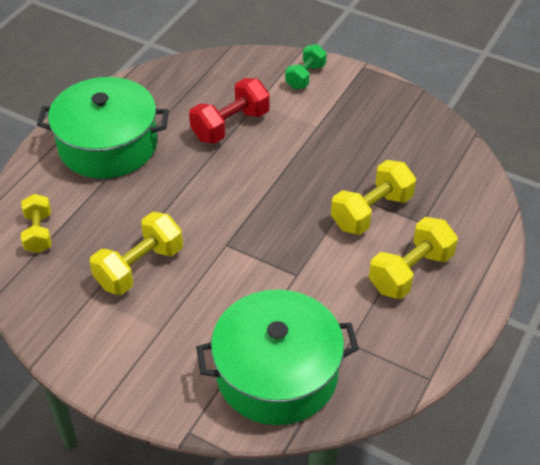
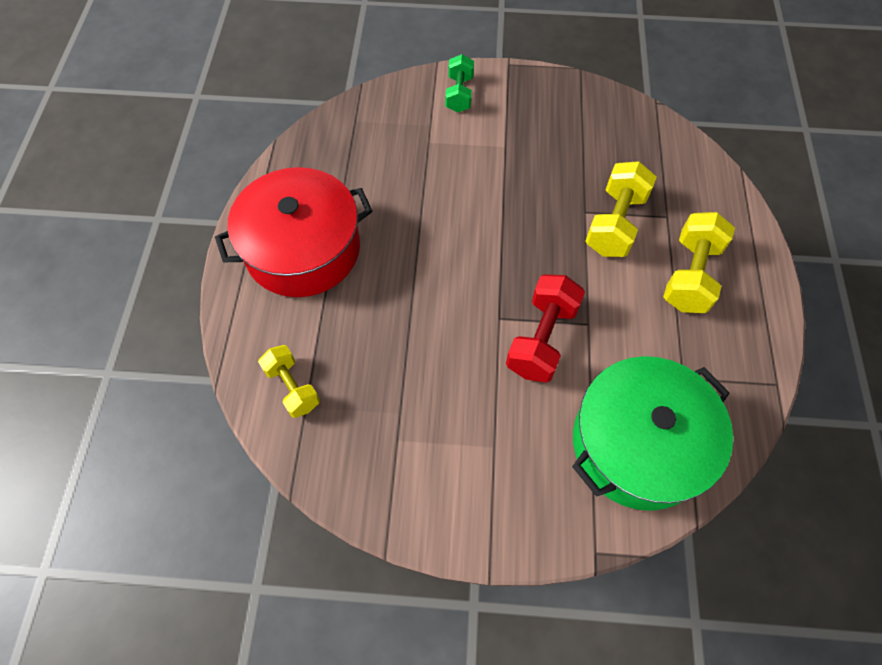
camera: 25 degrees left, 15 degrees up
green pot [37,77,169,179] -> red pot [215,167,372,297]
yellow dumbbell [90,212,183,295] -> none
red dumbbell [189,78,270,144] -> red dumbbell moved to [506,274,585,383]

